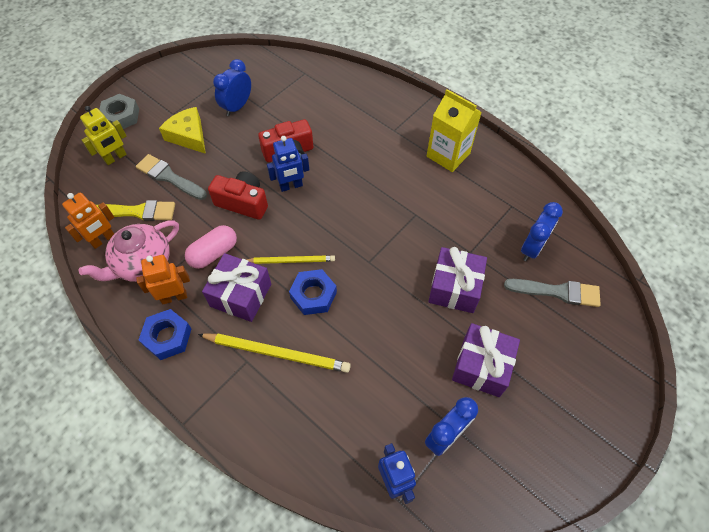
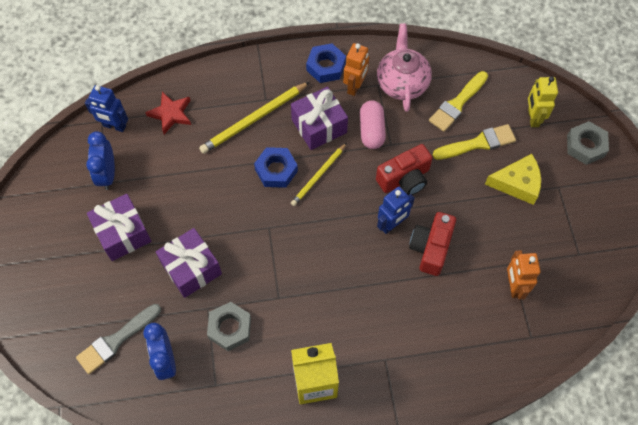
camera: 130 degrees right, 5 degrees up
orange robot [62,192,114,249] -> orange robot moved to [507,250,541,300]
grey brush [136,154,207,200] -> yellow brush [433,124,516,160]
blue clock [213,59,251,116] -> none
blue robot [267,136,309,192] -> blue robot turned 150 degrees counterclockwise [377,187,415,234]
none -> red star [145,92,191,134]
none -> grey nut [207,302,251,351]

